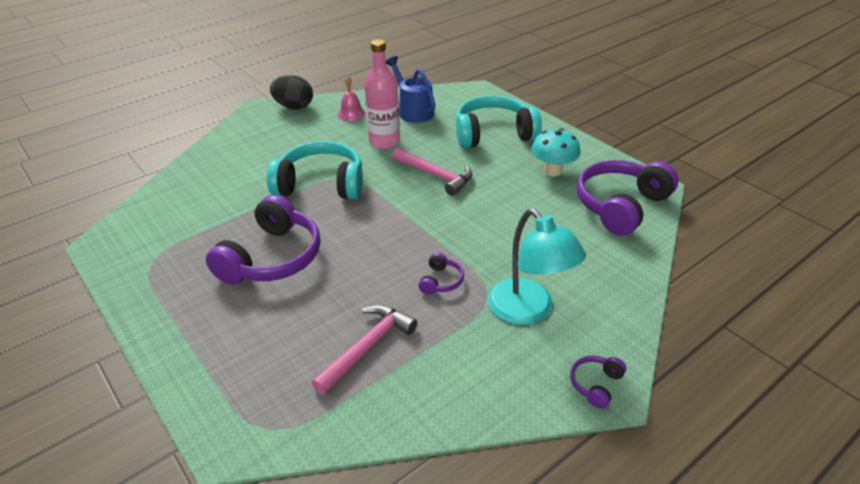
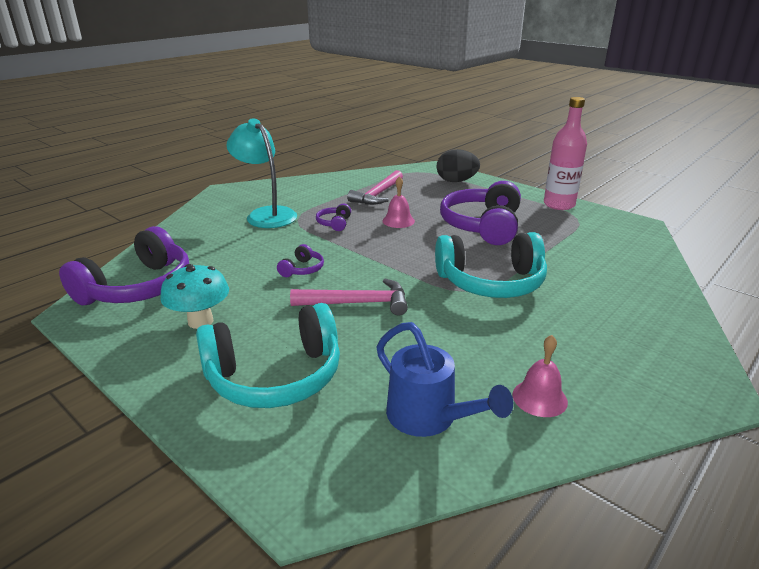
camera: 170 degrees right, 10 degrees down
black egg [270,75,313,110] -> black egg moved to [437,149,480,182]
pink bottle [364,39,400,149] -> pink bottle moved to [544,97,587,210]
pink hammer [392,148,473,196] -> pink hammer turned 150 degrees clockwise [290,279,408,315]
purple headphones [570,356,626,409] -> purple headphones moved to [277,244,324,277]
none -> pink bell [382,176,415,228]

